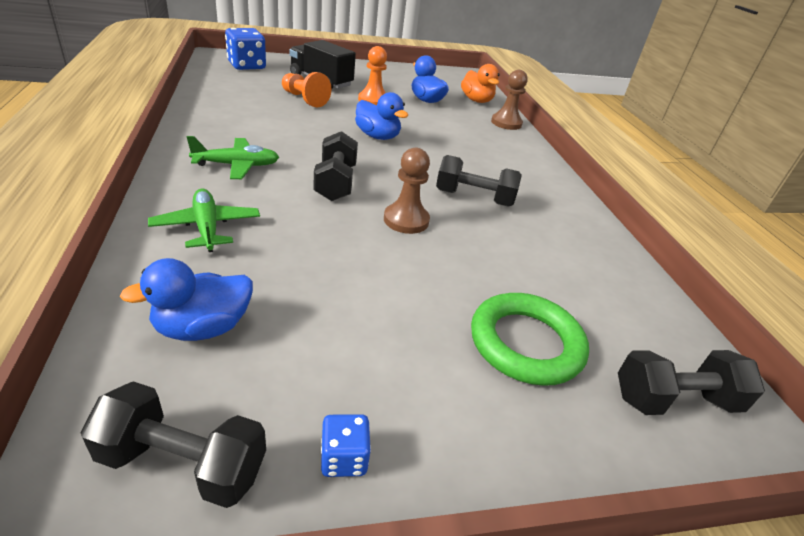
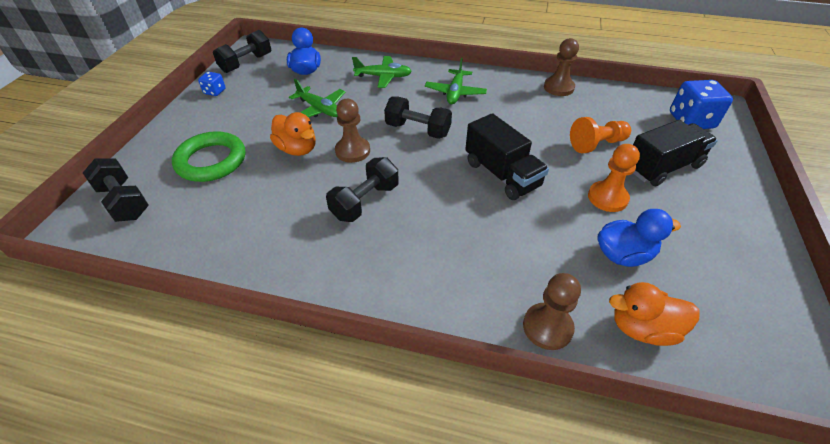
camera: 120 degrees right, 10 degrees up
blue duck [355,92,409,140] -> black truck [465,113,549,200]
black dumbbell [618,350,765,415] -> black dumbbell turned 60 degrees counterclockwise [83,159,149,222]
none -> orange duck [270,112,316,156]
none -> green plane [289,79,346,117]
none -> brown pawn [544,38,579,96]

